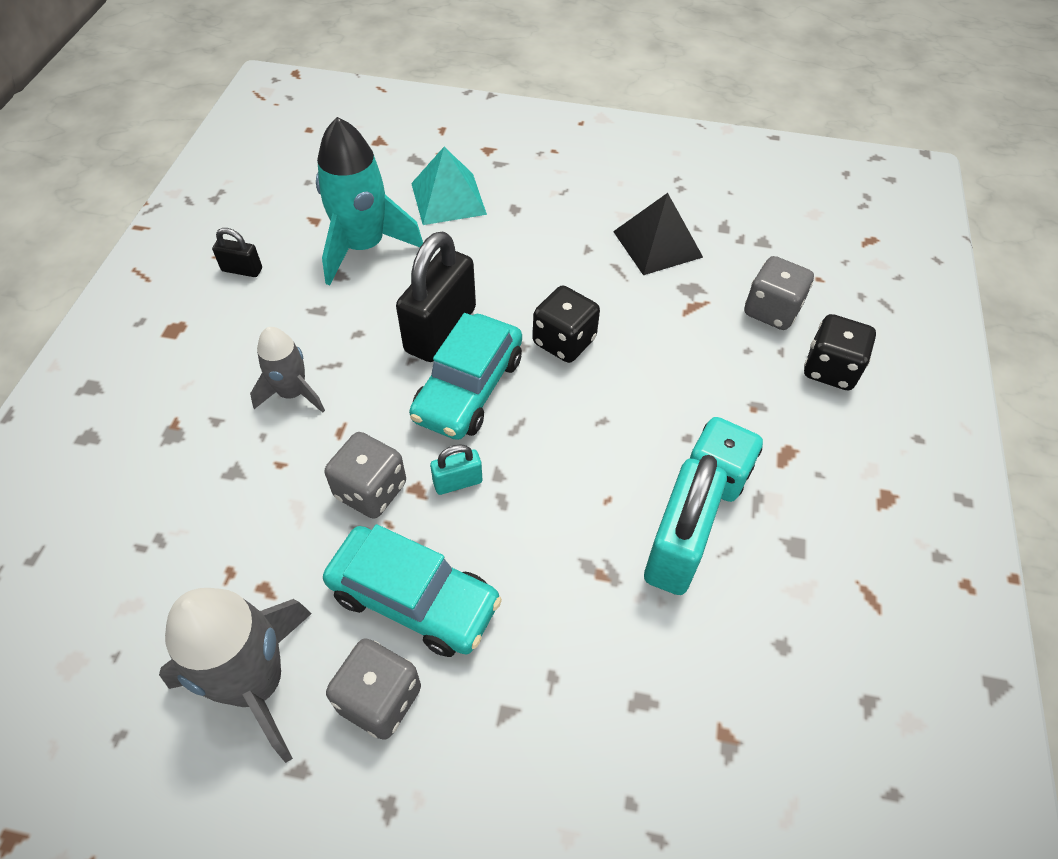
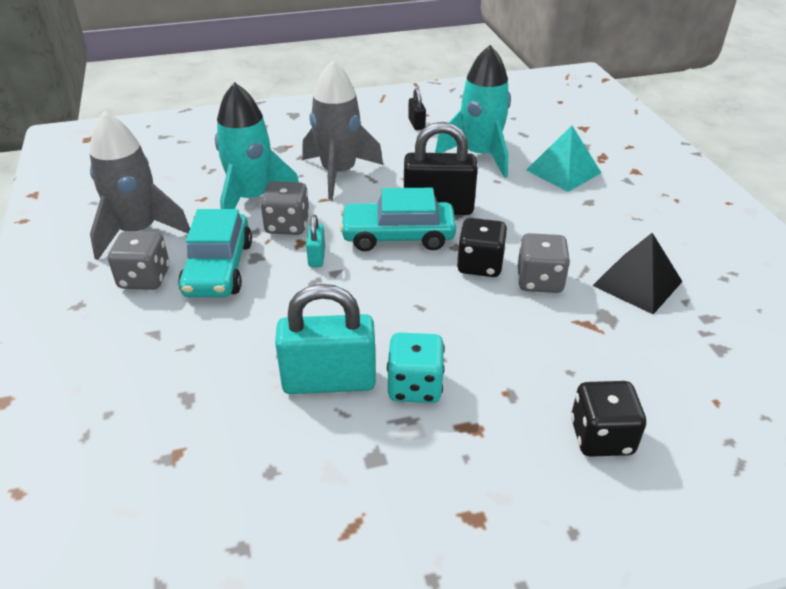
camera: 65 degrees right, 15 degrees down
grey rocket [250,327,325,413] -> grey rocket [302,60,383,200], size x1.70
turquoise padlock [430,444,482,495] -> turquoise padlock turned 45 degrees clockwise [306,215,325,267]
grey dice [744,256,814,330] -> grey dice moved to [518,233,570,293]
none -> turquoise rocket [215,82,299,209]

